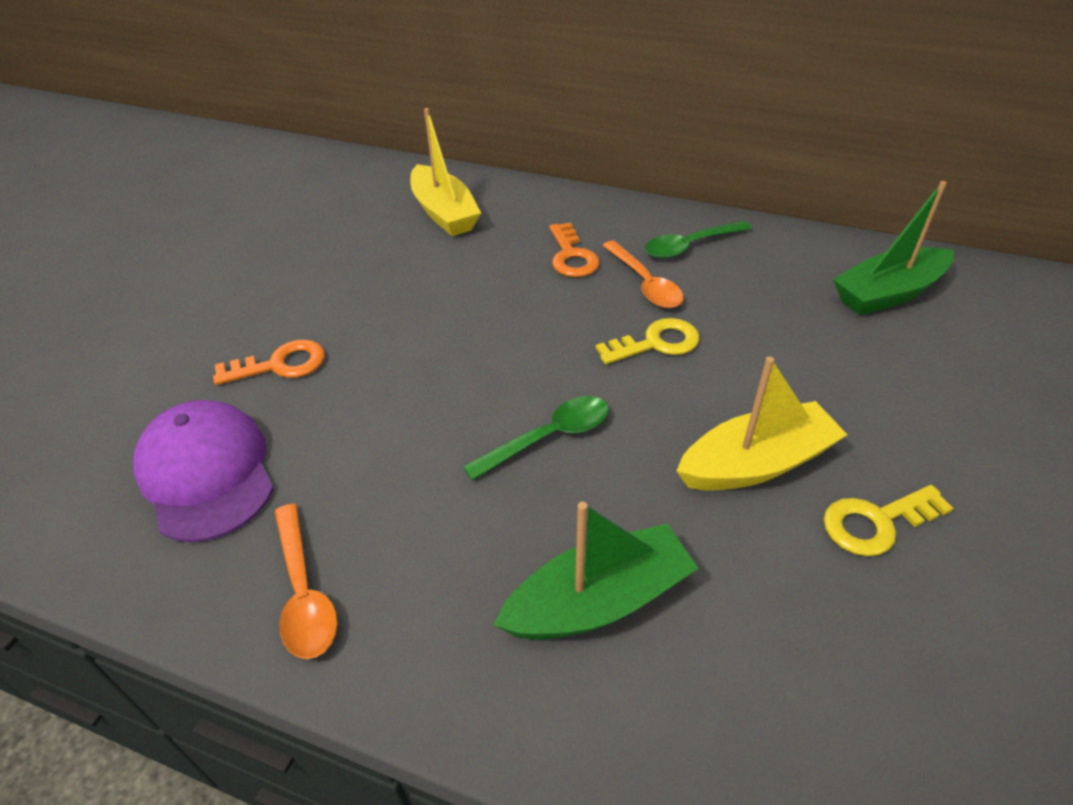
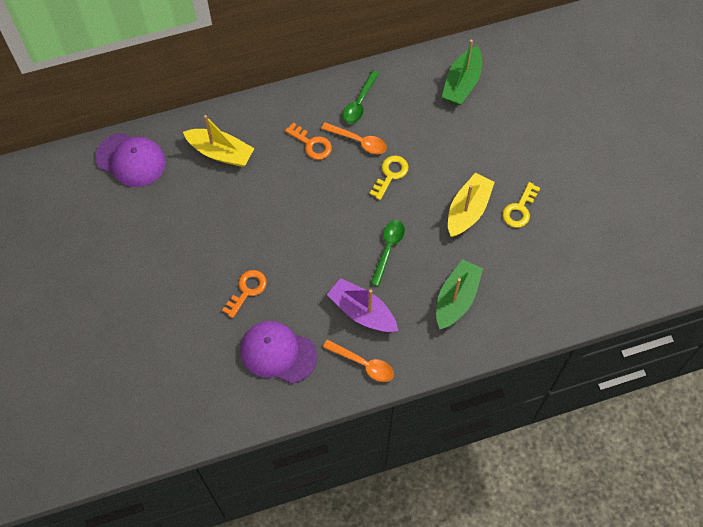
camera: 40 degrees left, 20 degrees up
none -> purple cap [95,133,166,187]
none -> purple boat [327,278,398,332]

